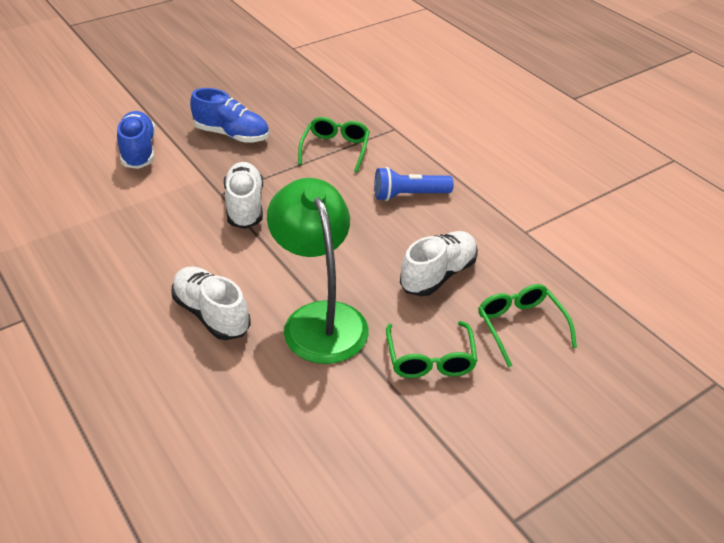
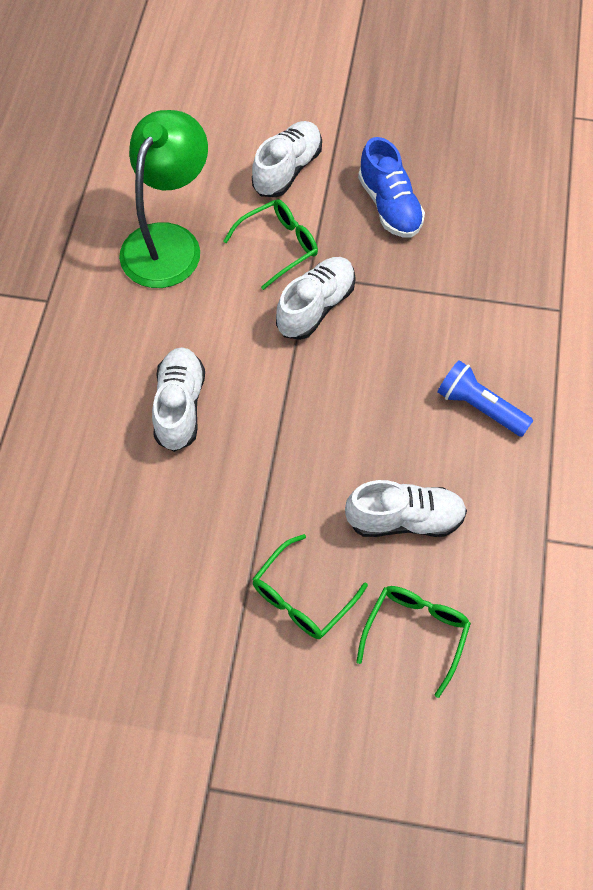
camera: 45 degrees right, 20 degrees up
blue shoe [117,111,155,169] -> white shoe [252,121,322,197]
green lamp [267,178,369,364] -> green lamp moved to [119,110,208,288]
green glasses [298,117,370,173] -> green glasses moved to [224,199,318,290]

